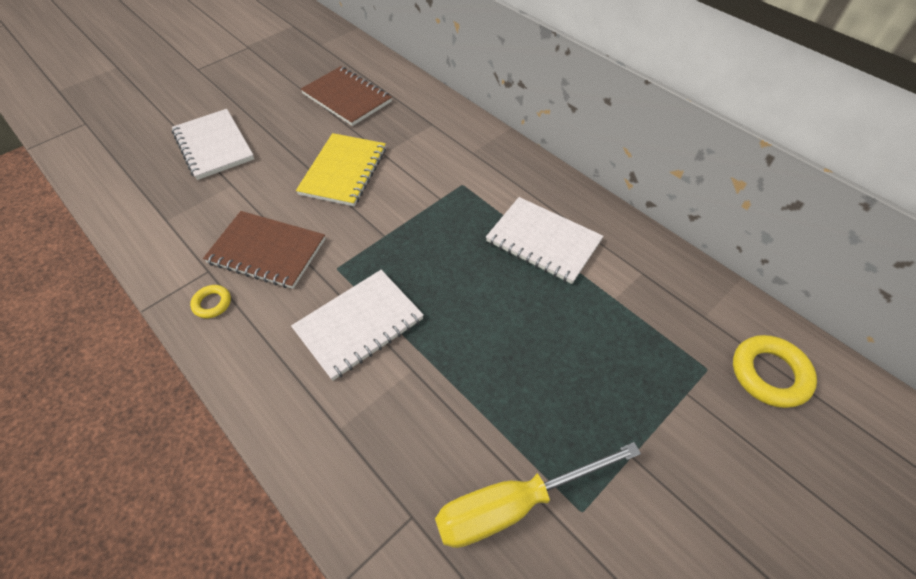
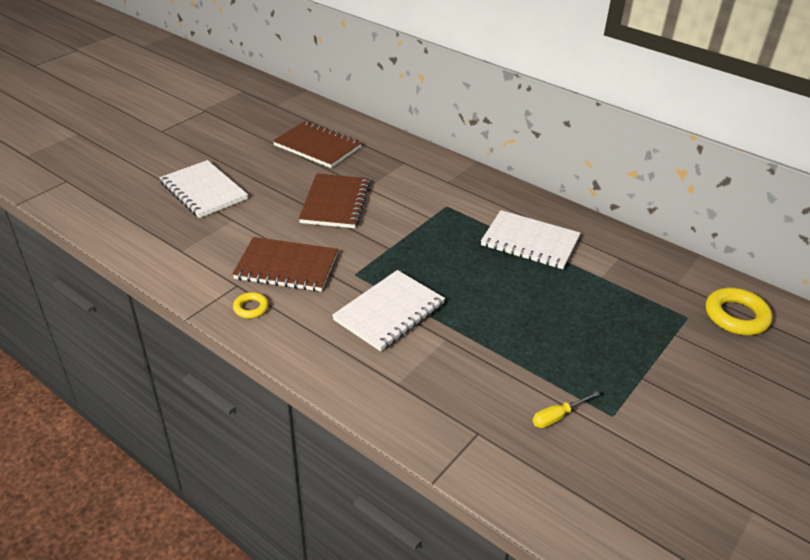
camera: 10 degrees left, 15 degrees down
yellow notebook [296,133,386,206] -> brown notebook [299,173,370,228]
yellow screwdriver [435,442,641,548] -> yellow screwdriver [533,391,600,428], size x0.45

